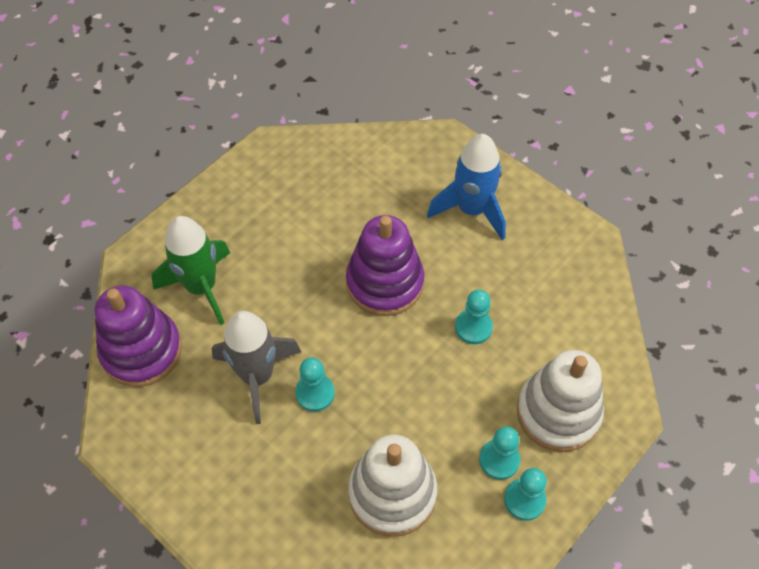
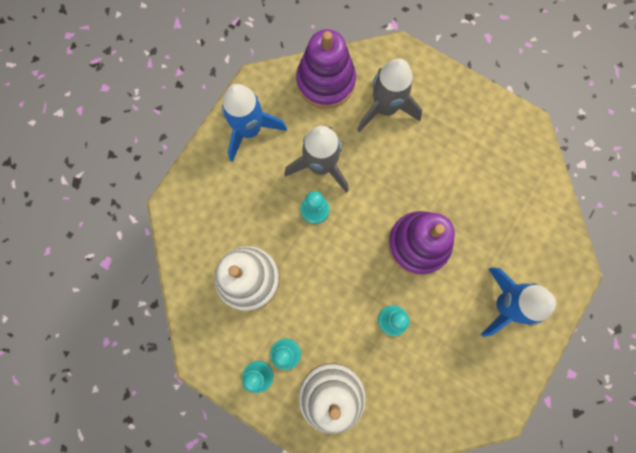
camera: 80 degrees right, 20 degrees up
green rocket [151,216,230,325] -> grey rocket [357,58,422,132]
none -> blue rocket [222,84,287,162]

